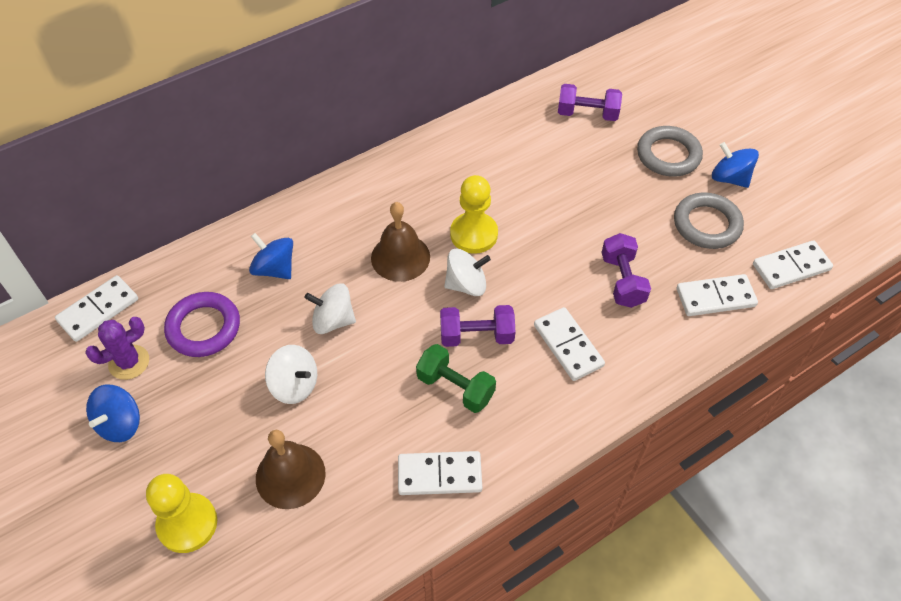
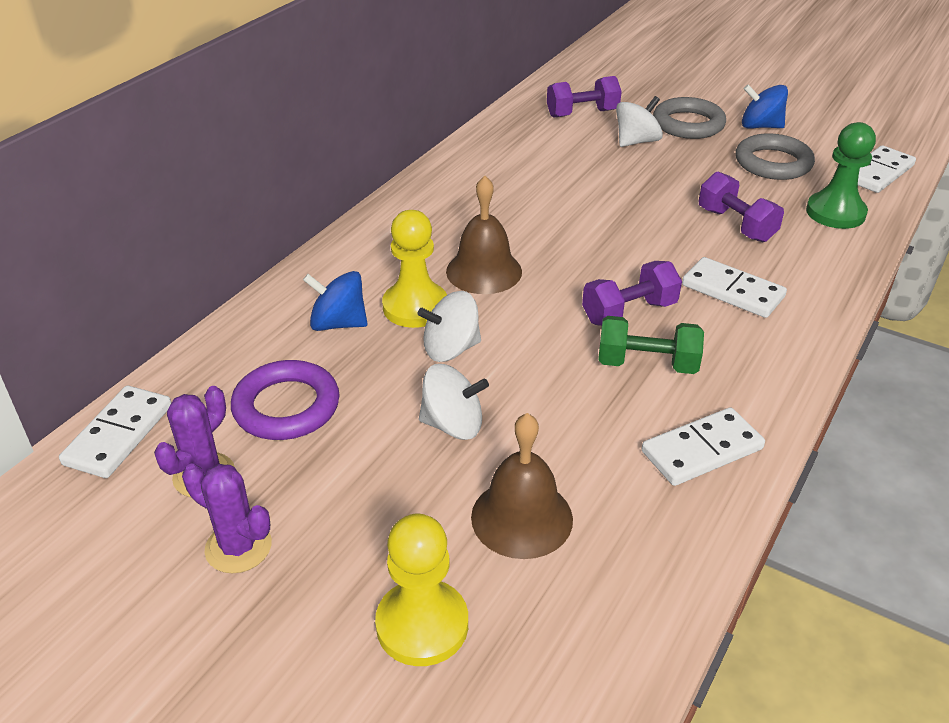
camera: 25 degrees left, 15 degrees down
blue spinning top [86,384,140,442] -> purple cactus [182,464,272,574]
white spinning top [444,249,491,296] -> white spinning top moved to [616,96,663,147]
yellow pawn [450,175,498,254] -> yellow pawn moved to [382,210,447,328]
white domino [677,274,758,316] -> green pawn [806,122,876,229]

